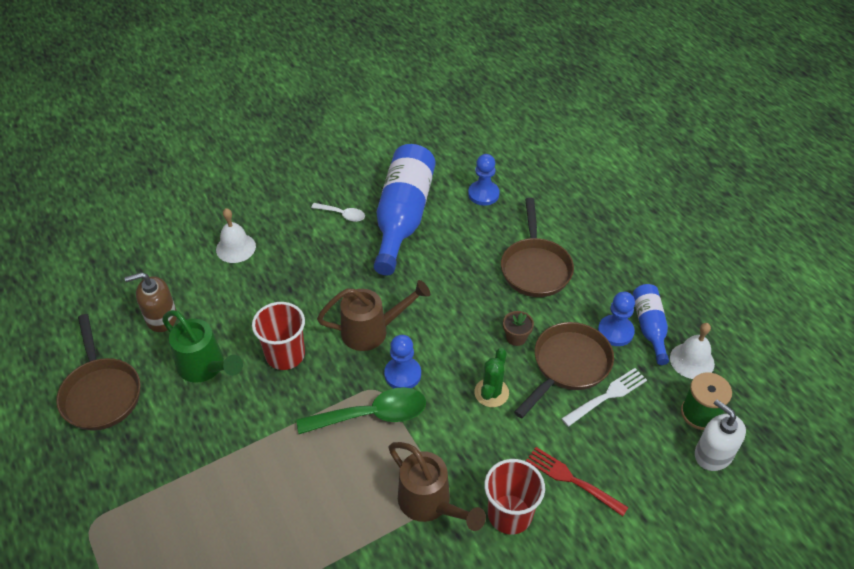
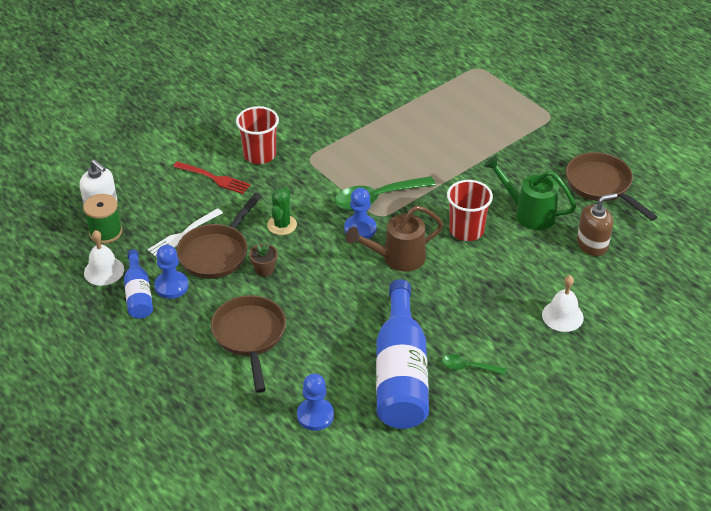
camera: 170 degrees right, 5 degrees down
white spoon [311,203,365,222] -> green spoon [442,354,506,375]
brown watering can [388,442,486,531] -> none

